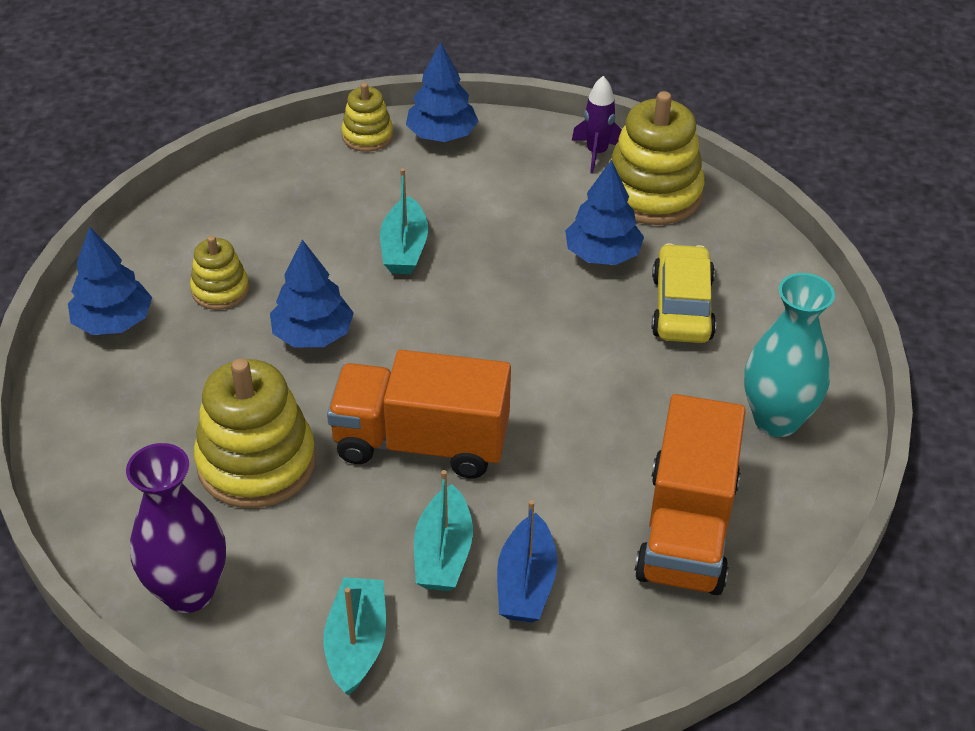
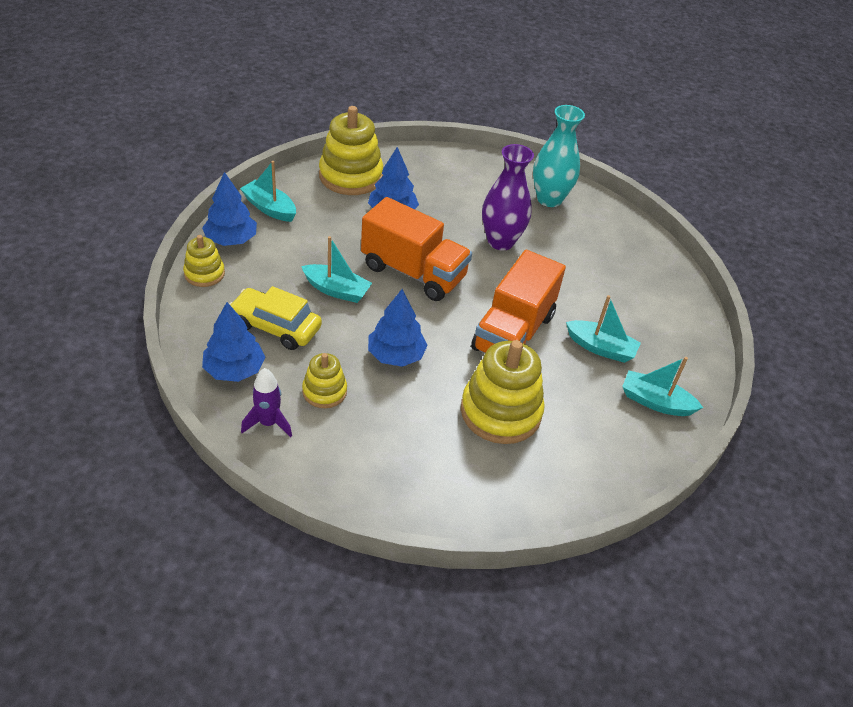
camera: 75 degrees left, 0 degrees up
blue tree [68,227,152,335] -> blue tree moved to [202,302,266,382]
purple vase [126,443,226,613] -> purple vase moved to [482,144,534,250]
blue boat [497,500,557,622] -> none
purple rocket [572,76,622,174] -> purple rocket moved to [241,368,292,438]
orange truck [635,394,746,595] -> orange truck moved to [361,197,472,301]
yellow car [652,243,716,343] -> yellow car moved to [229,286,322,350]
none -> turquoise boat [240,161,296,222]

